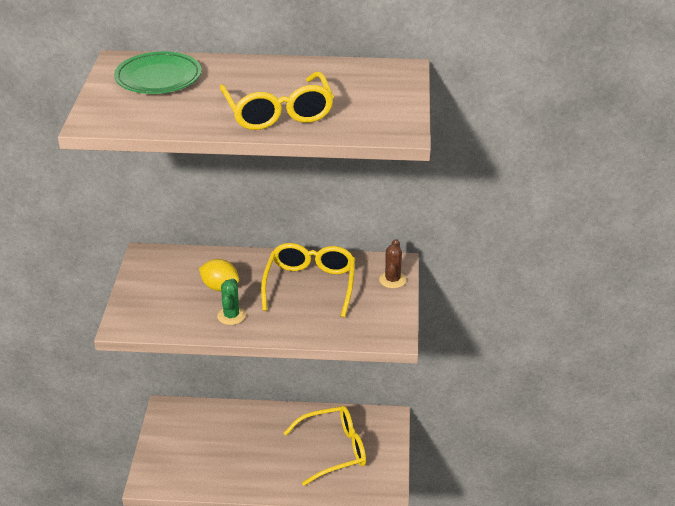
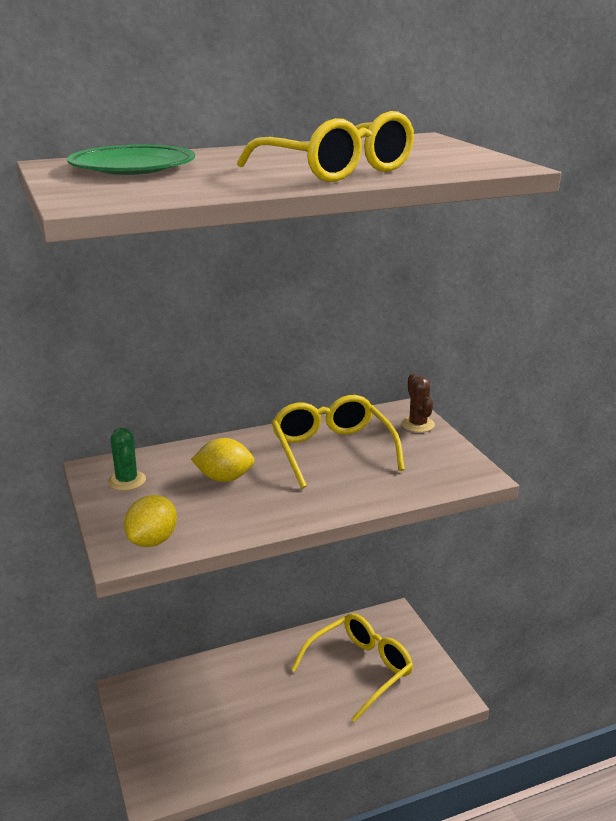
camera: 25 degrees left, 10 degrees down
green cactus [217,279,246,325] -> green cactus moved to [108,428,146,491]
none -> yellow lemon [124,495,177,547]

